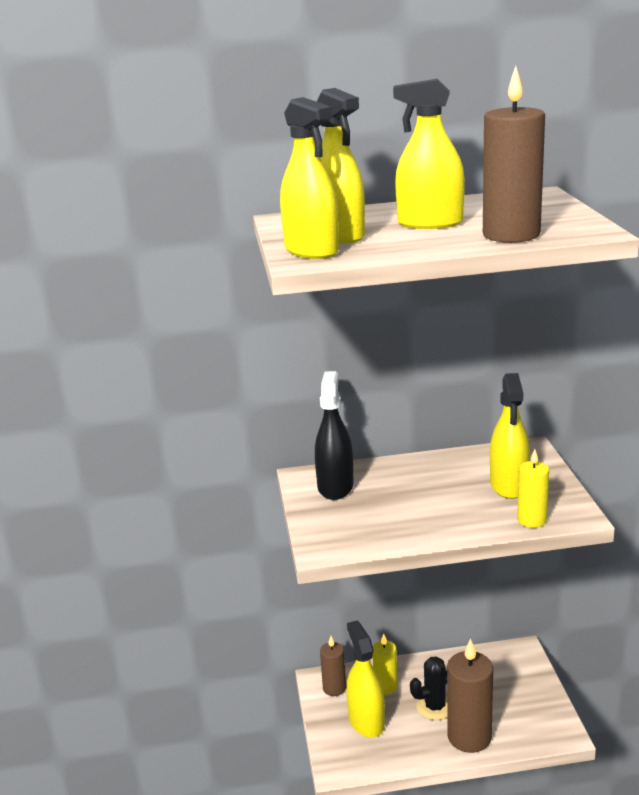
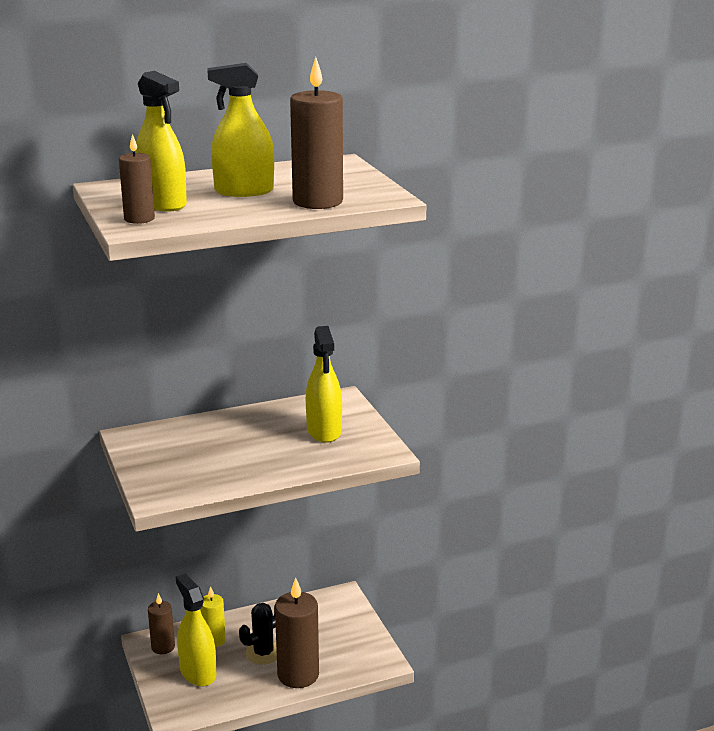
camera: 15 degrees left, 0 degrees up
yellow spray bottle [280,97,339,259] -> brown candle [119,134,155,224]
black spray bottle [315,371,354,500] -> none
yellow candle [517,449,549,528] -> none

